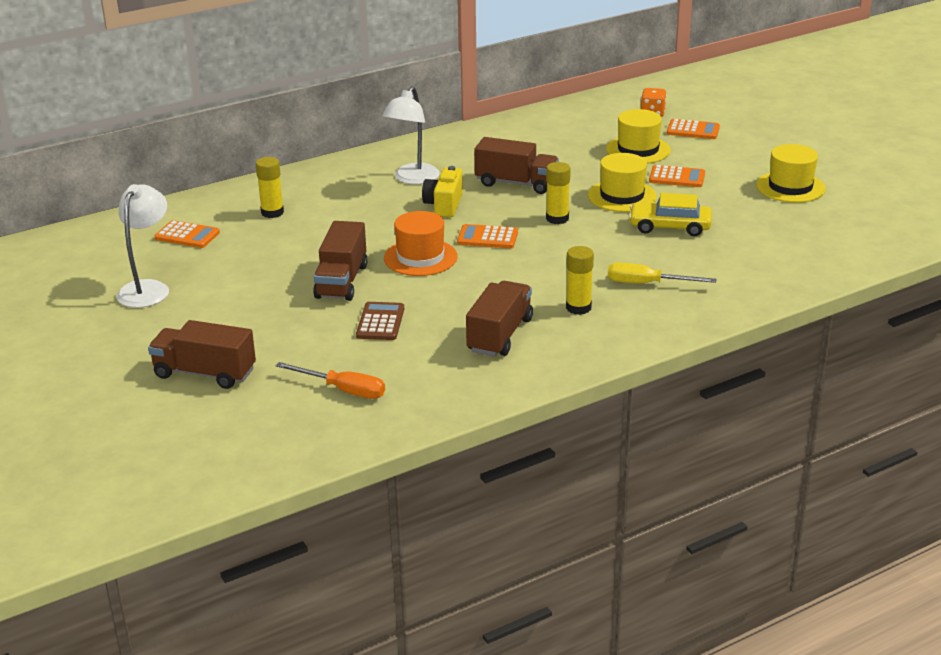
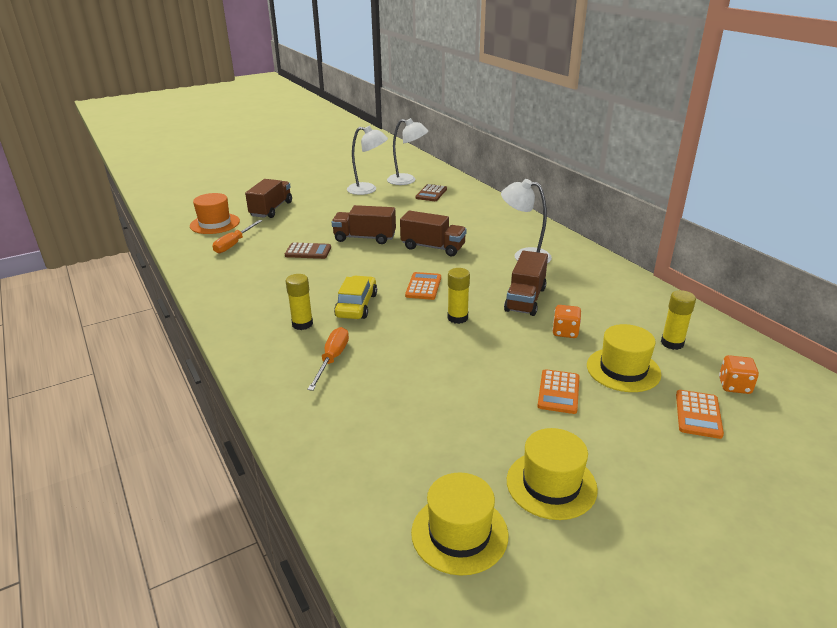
camera: 90 degrees right, 0 degrees up
orange calculator [154,220,220,248] -> brown calculator [415,184,447,201]
yellow glue stick [256,157,284,218] -> yellow glue stick moved to [661,290,696,350]
orange hat [384,211,458,276] -> orange hat moved to [190,193,240,234]
yellow camera [422,166,463,217] -> none
brown truck [466,281,533,357] -> brown truck moved to [400,211,467,256]
yellow hat [588,153,657,212] -> yellow hat moved to [411,472,508,576]
yellow screwdriver [608,262,716,283] -> orange screwdriver [307,327,349,391]
yellow car [629,193,712,236] -> yellow car moved to [334,276,377,319]
none -> white lamp [387,118,428,185]
none -> orange dice [552,305,581,338]

